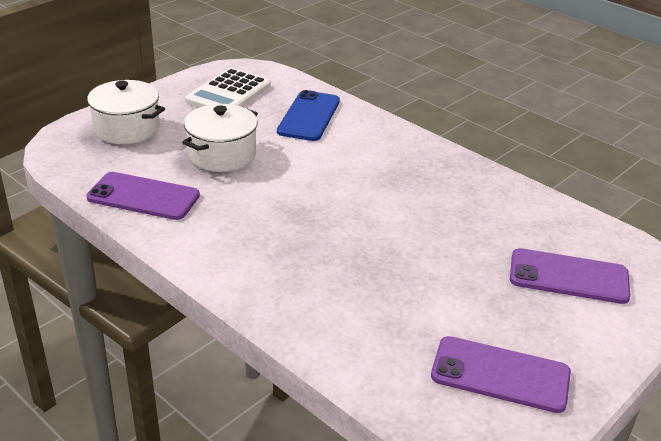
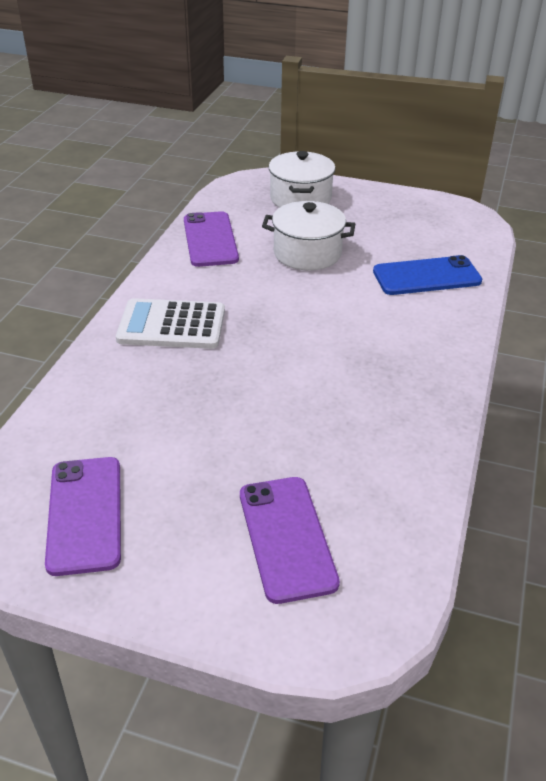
camera: 65 degrees right, 5 degrees up
white calculator [185,68,271,107] -> white calculator moved to [116,298,225,349]

